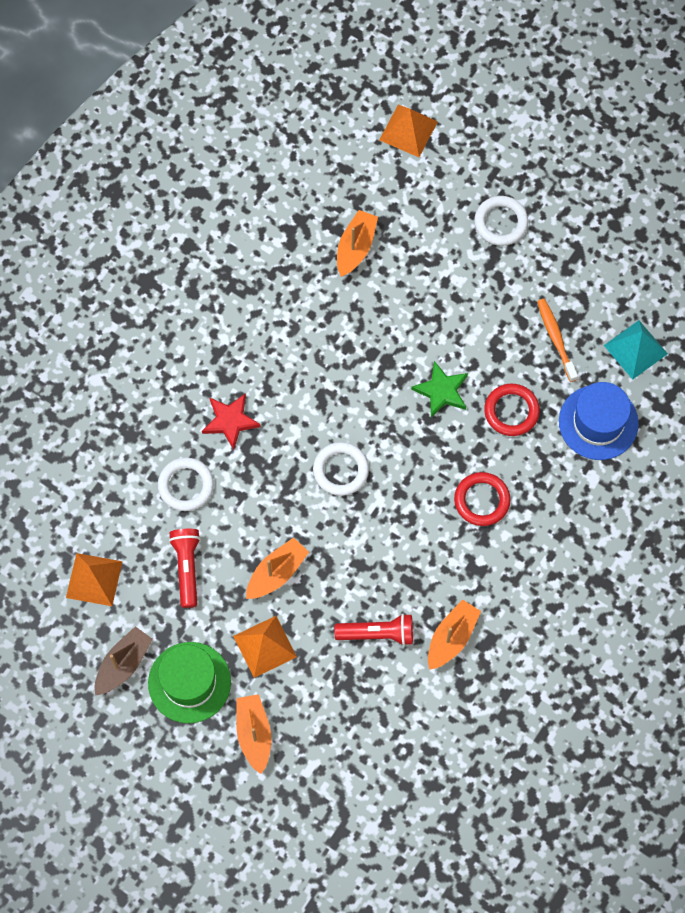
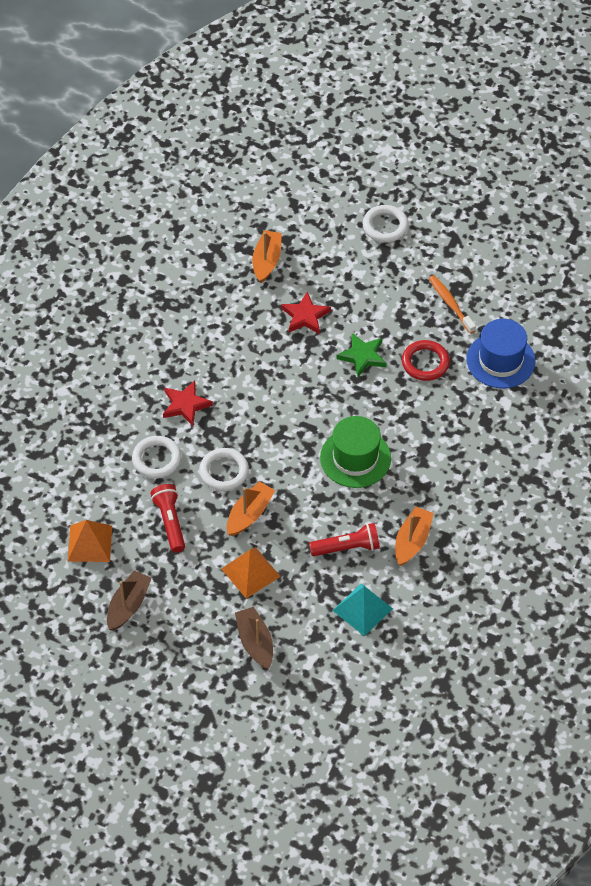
camera: 10 degrees left, 15 degrees down
green hat [148,642,231,723] -> green hat moved to [320,416,391,488]
orange boat [236,694,272,774] -> brown boat [235,607,273,670]
white ring [313,442,369,496] -> white ring moved to [199,448,249,491]
orange pyramid [379,105,438,157] -> none
red ring [454,472,511,526] -> none
turquoise pyramid [604,320,668,380] -> turquoise pyramid moved to [332,583,393,636]
none -> red star [281,292,331,334]

